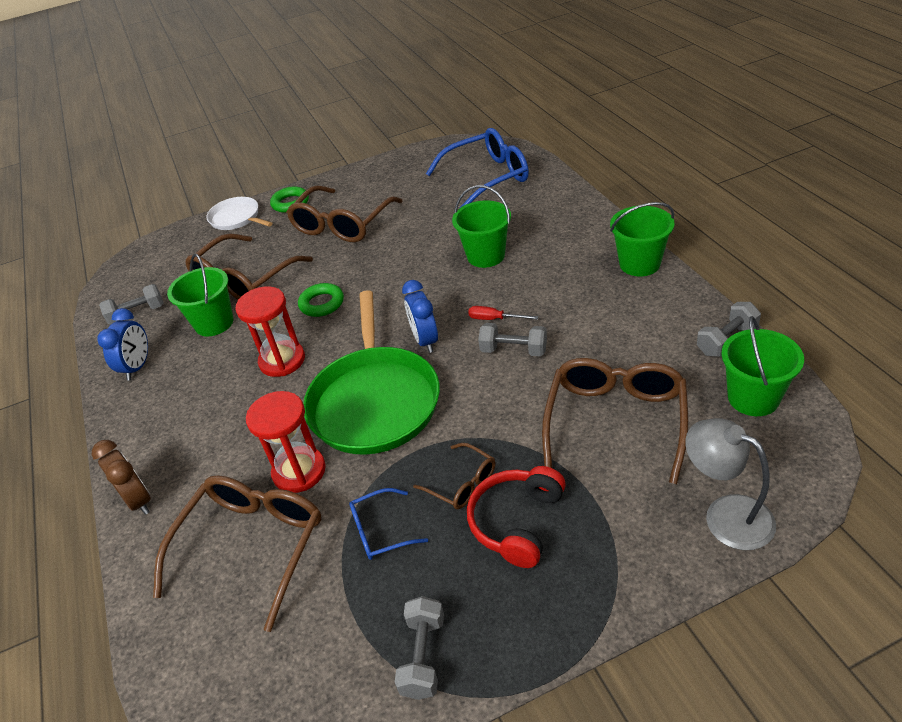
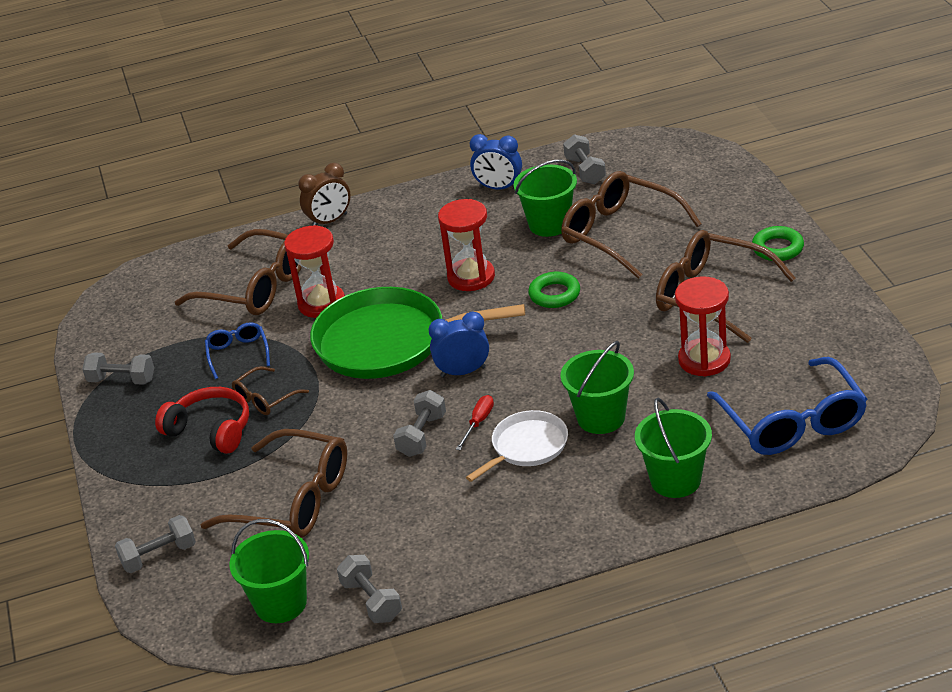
camera: 95 degrees right, 5 degrees down
white pan [206,197,273,230] -> white pan moved to [466,410,568,482]
green bucket [610,202,674,276] -> green bucket moved to [635,398,712,498]
grey lamp [685,418,776,550] -> grey dumbbell [115,515,196,573]
none -> red hourglass [675,276,731,376]

